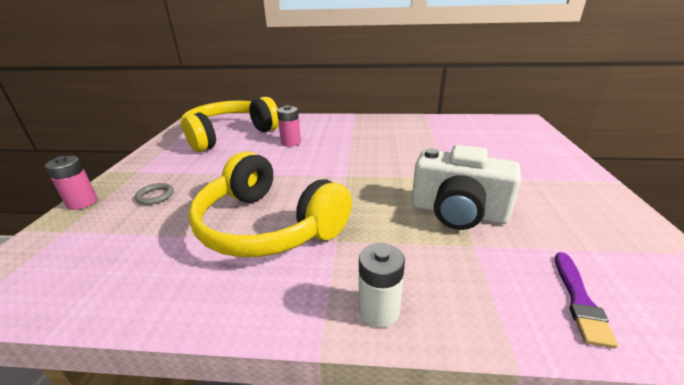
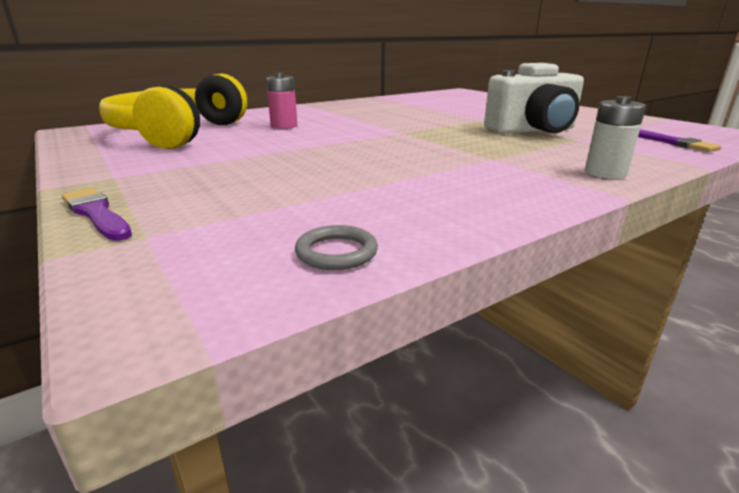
camera: 40 degrees left, 5 degrees down
pink battery [45,156,97,210] -> purple brush [62,188,132,241]
grey ring [135,183,174,205] -> grey ring moved to [295,225,378,270]
yellow headphones [189,151,352,257] -> none

